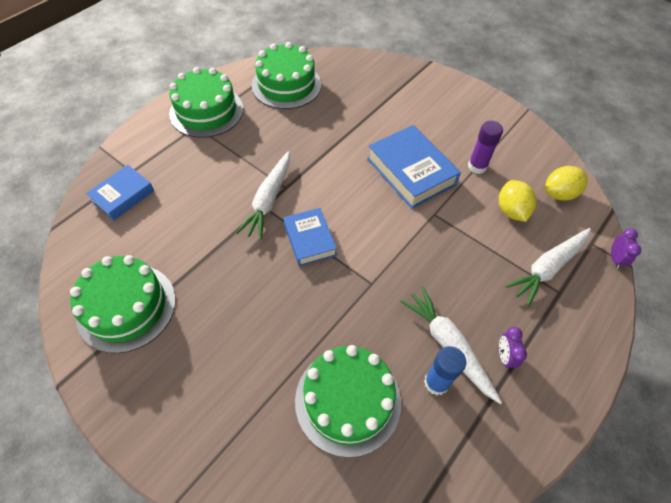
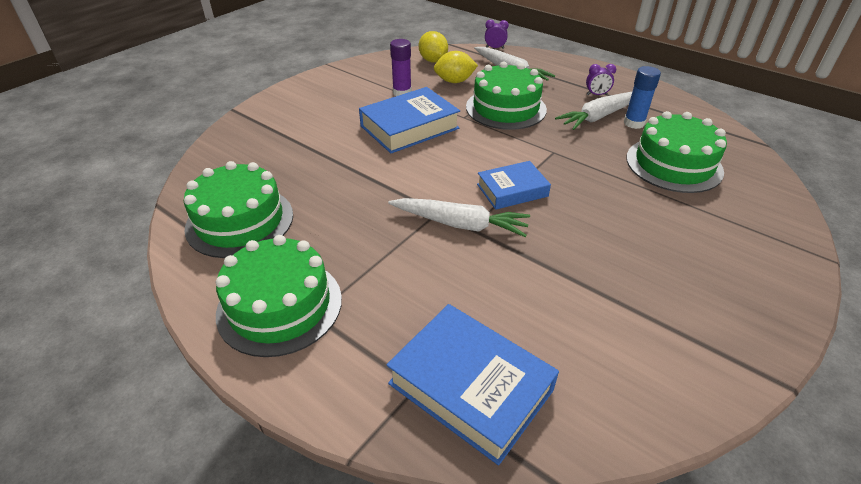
camera: 90 degrees left, 15 degrees down
green cake [70,255,176,353] -> green cake moved to [466,62,547,130]
blue book [86,165,154,221] -> blue book [386,304,559,465], size x1.59

